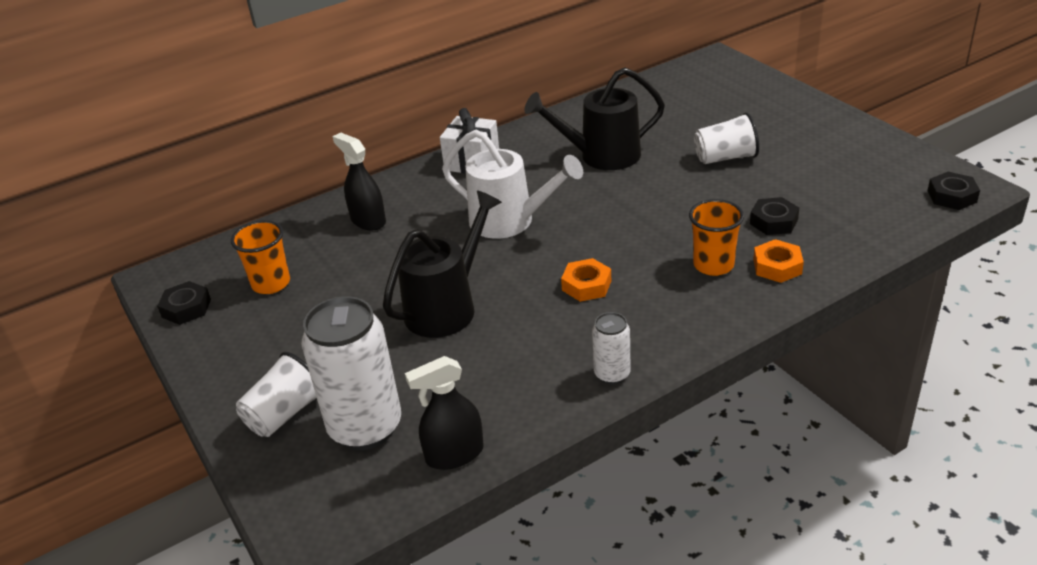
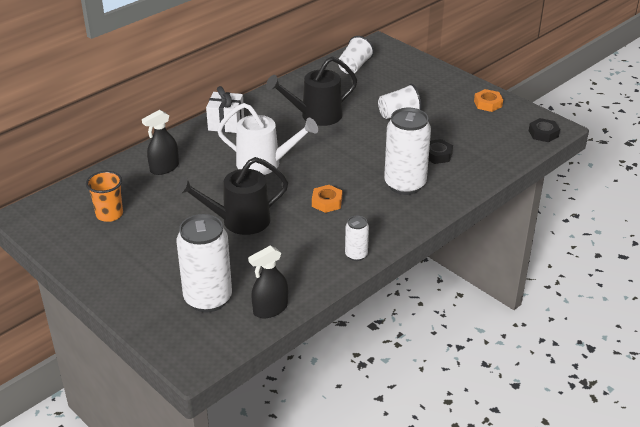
camera: 15 degrees left, 0 degrees up
black nut [157,281,211,325] -> none
white cup [236,352,317,437] -> white cup moved to [338,36,374,74]
black spray bottle [333,133,386,231] -> black spray bottle turned 75 degrees counterclockwise [142,110,179,175]
black watering can [383,190,502,338] -> black watering can turned 135 degrees counterclockwise [176,157,288,235]
orange cup [689,199,744,276] -> white can [384,108,431,195]
orange nut [753,239,804,283] -> orange nut moved to [474,89,503,112]

